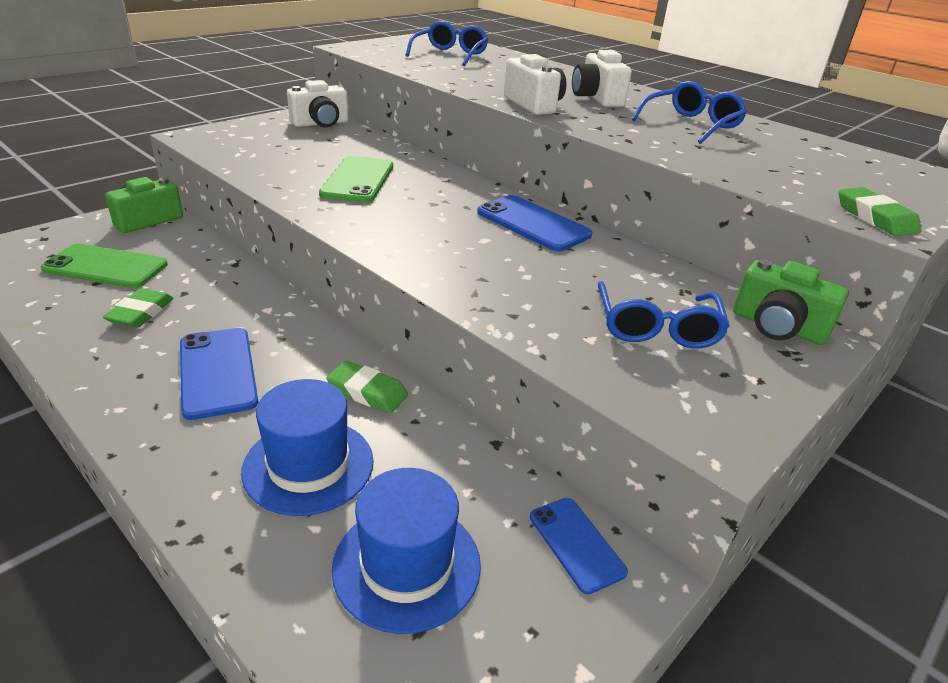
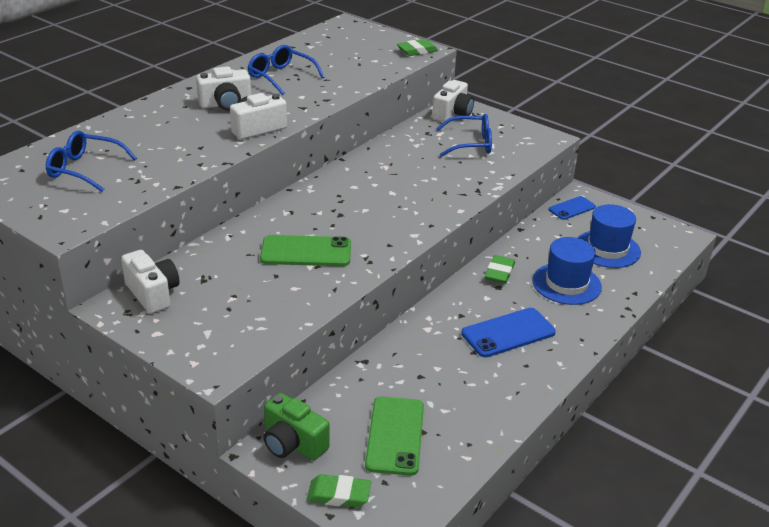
camera: 95 degrees left, 0 degrees up
green eraser [103,288,174,328] -> green eraser moved to [307,474,371,507]
blue phone [477,195,592,251] -> none
green camera [733,259,849,345] -> white camera [432,80,474,122]

